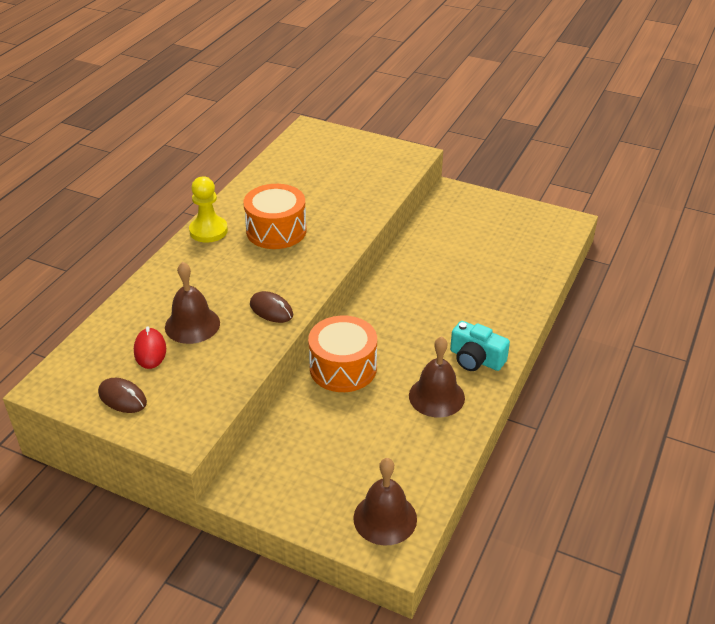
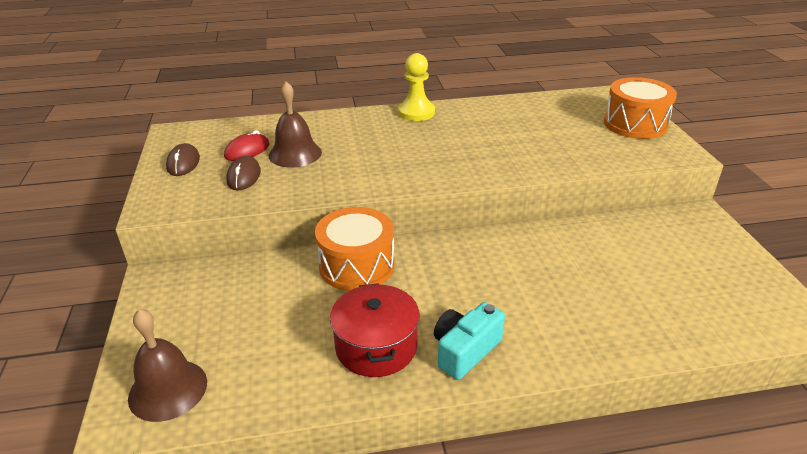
camera: 55 degrees right, 5 degrees down
orange drum [243,184,307,249] -> orange drum moved to [604,77,677,139]
brown mouse [250,291,293,323] -> brown mouse moved to [226,156,261,191]
brown bell [409,336,465,417] -> red pot [330,283,420,377]
turquoise camera [450,321,510,371] -> turquoise camera turned 45 degrees clockwise [434,302,505,380]

